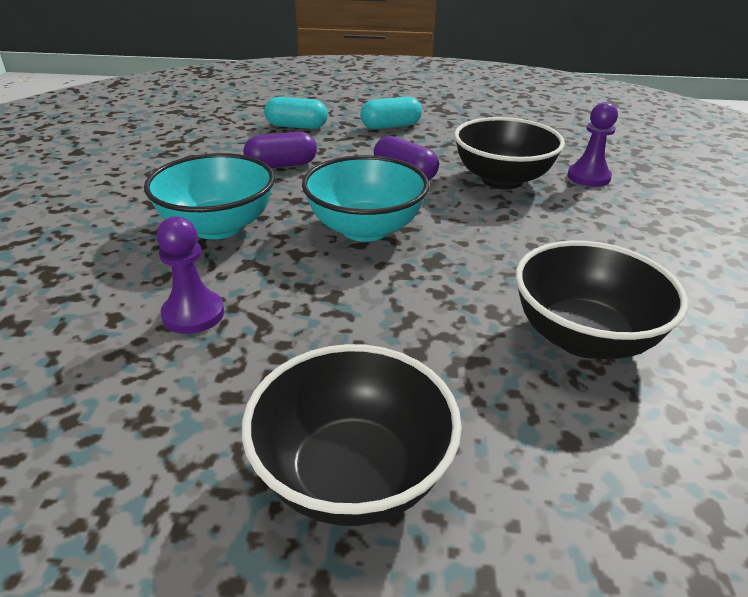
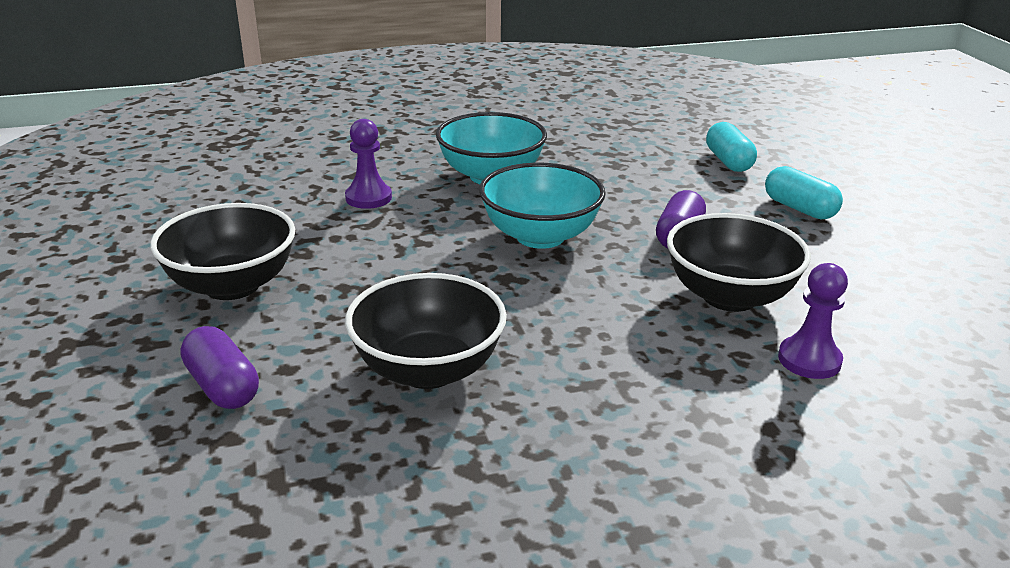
camera: 70 degrees right, 5 degrees down
purple capsule [243,132,317,168] -> purple capsule moved to [181,326,259,409]

